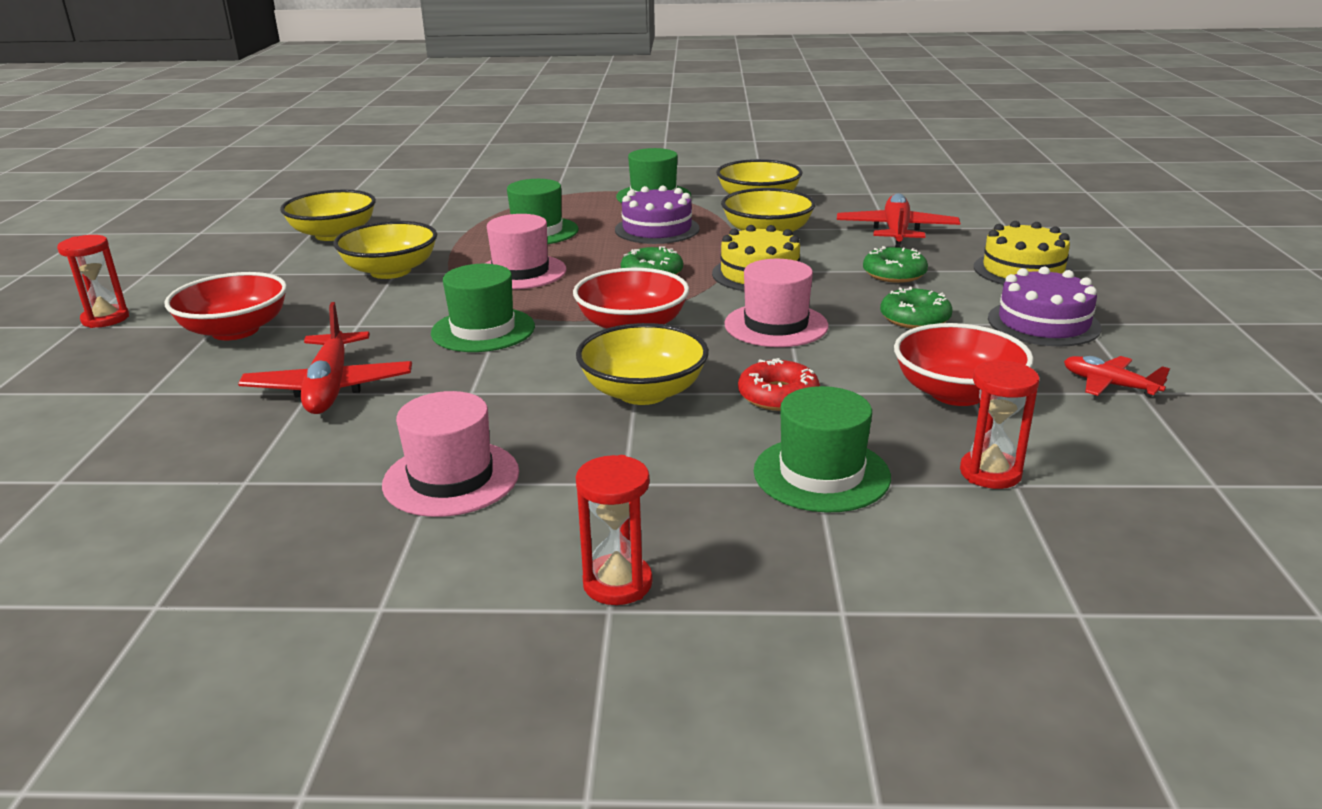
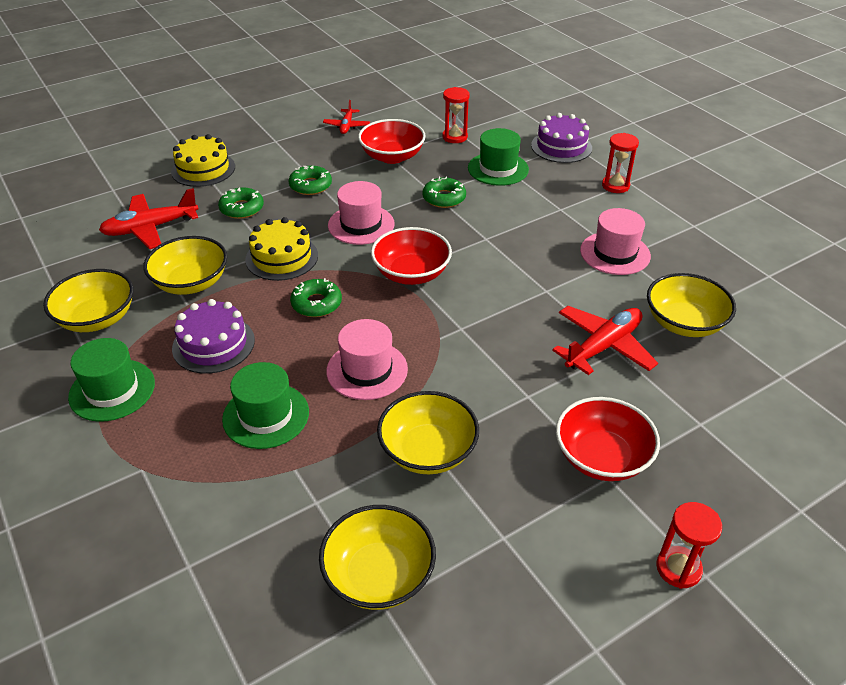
camera: 125 degrees left, 15 degrees up
green hat [431,264,535,352] -> none
yellow bowl [576,323,709,405] -> yellow bowl moved to [647,273,736,337]
red donut [738,358,820,411] -> green donut [423,177,466,208]
purple cake [988,267,1102,347] -> purple cake moved to [531,113,592,163]

